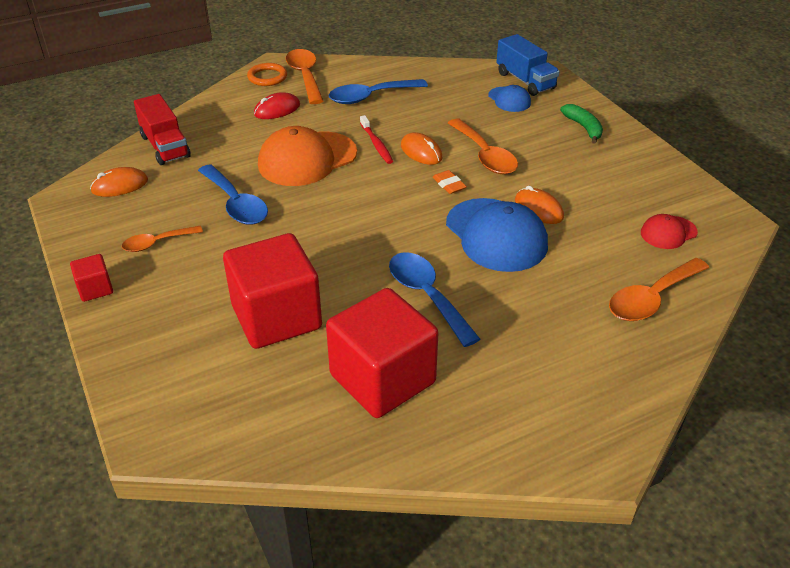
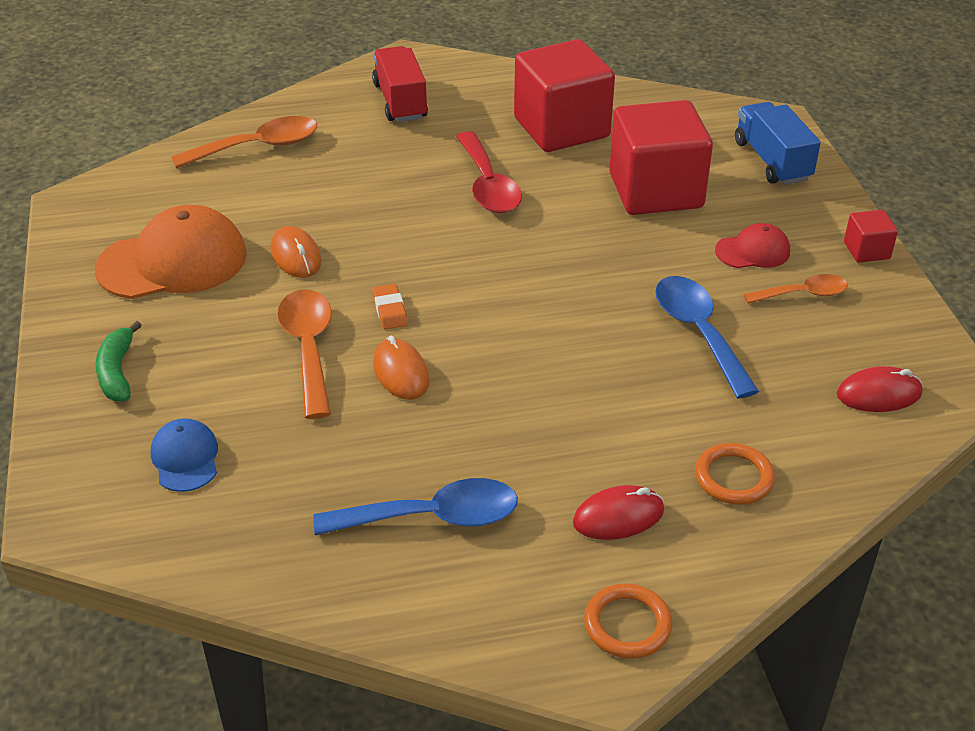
camera: 165 degrees left, 0 degrees up
orange mouse [90,167,148,197] -> red mouse [837,366,923,412]
red truck [134,94,191,165] -> red truck moved to [372,46,428,122]
orange cap [258,126,357,186] -> orange cap moved to [95,205,247,299]
orange spoon [286,49,323,104] -> none
red toothbrush [360,115,393,164] -> none
blue spoon [389,252,480,347] -> red spoon [456,131,522,213]
blue cap [446,198,548,272] -> none
blue truck [496,34,560,96] -> blue truck moved to [735,102,821,185]
red cap [641,214,698,249] -> red cap moved to [715,223,790,268]
none -> orange ring [695,443,775,505]

